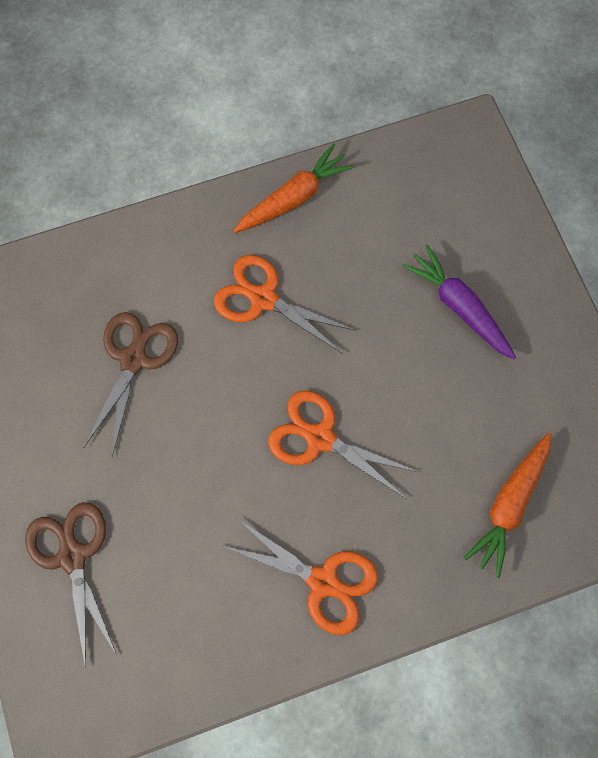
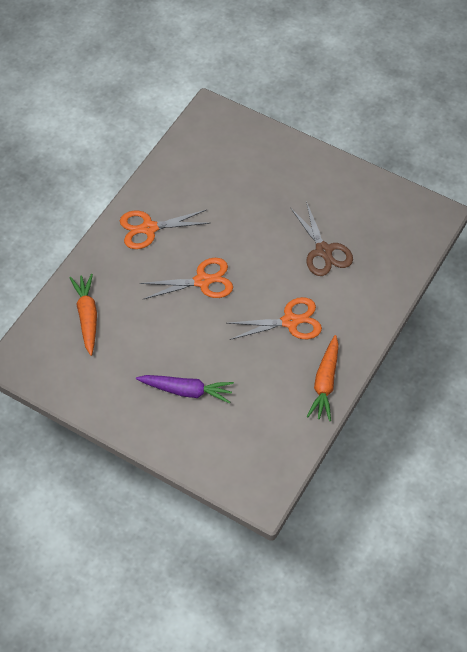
camera: 140 degrees right, 15 degrees down
brown scissors [25,502,117,668] -> none

